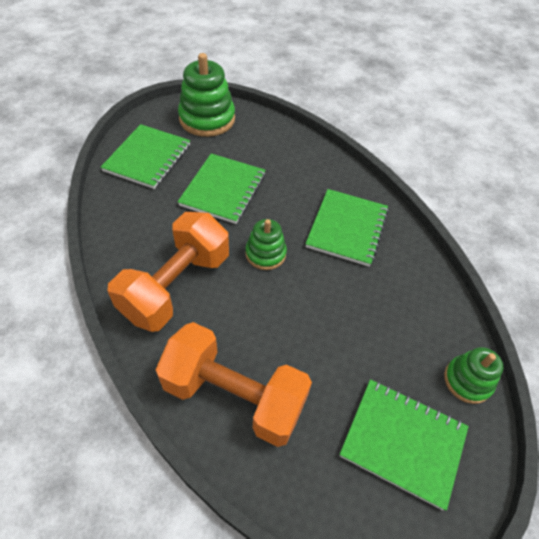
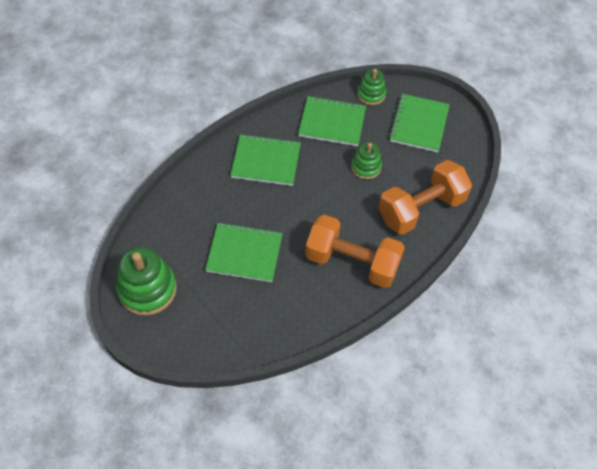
camera: 100 degrees left, 5 degrees up
green notebook [101,124,190,189] -> green notebook moved to [298,96,366,146]
orange dumbbell [156,322,312,447] -> orange dumbbell turned 45 degrees clockwise [379,160,472,235]
green stacking toy [245,219,287,270] -> green stacking toy moved to [351,142,382,179]

